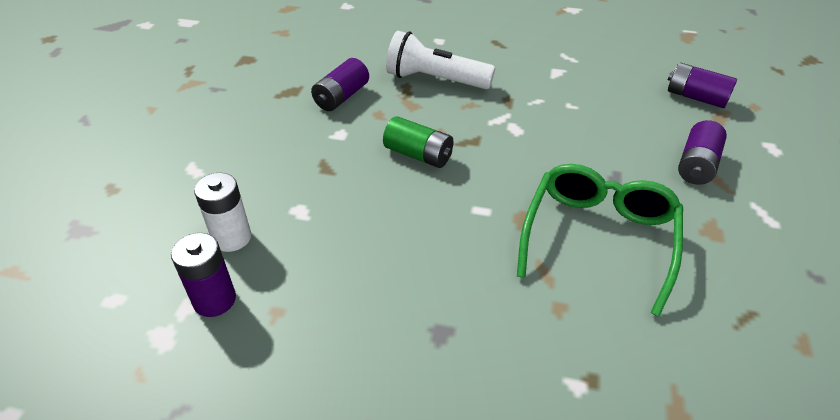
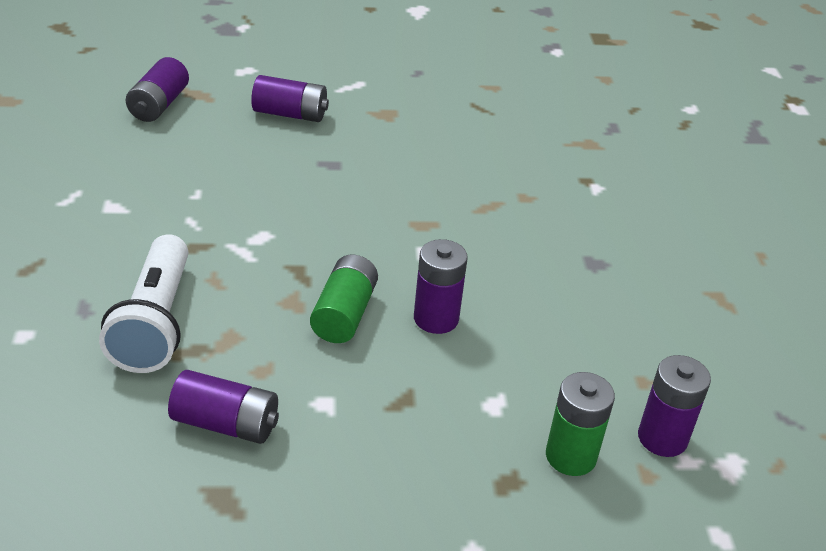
camera: 110 degrees left, 5 degrees down
white battery [194,173,251,252] -> green battery [546,372,615,476]
green glasses [517,164,683,317] -> none
none -> purple battery [414,239,468,334]

